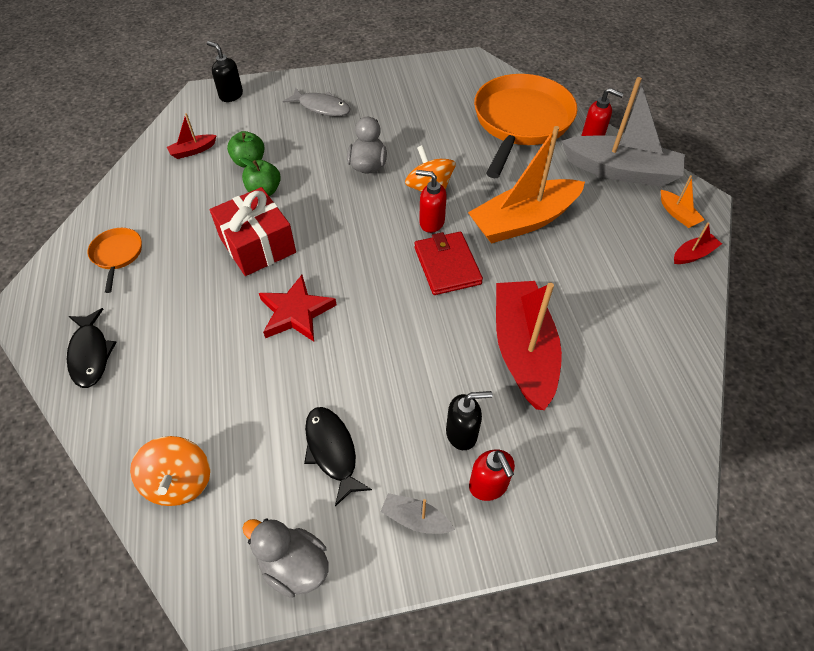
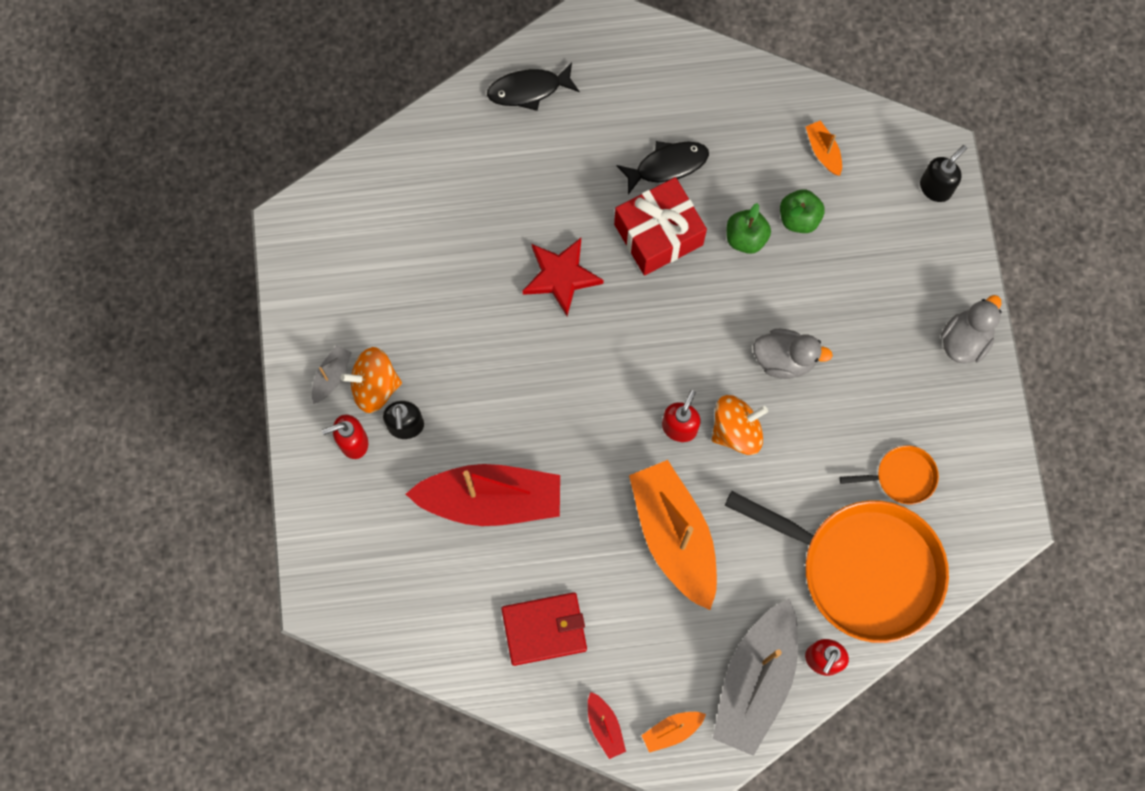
camera: 95 degrees right, 20 degrees up
orange pan [88,228,142,293] -> orange pan moved to [840,445,939,504]
orange spinning top [130,436,210,506] -> orange spinning top moved to [341,347,402,413]
red boat [167,113,217,159] -> orange boat [806,120,842,176]
grey duck [242,518,329,598] -> grey duck moved to [941,295,1002,364]
grey fish [283,87,351,116] -> none
black fish [304,407,372,507] -> black fish moved to [616,141,709,195]
red wallet [414,232,483,295] -> red wallet moved to [501,592,587,666]

